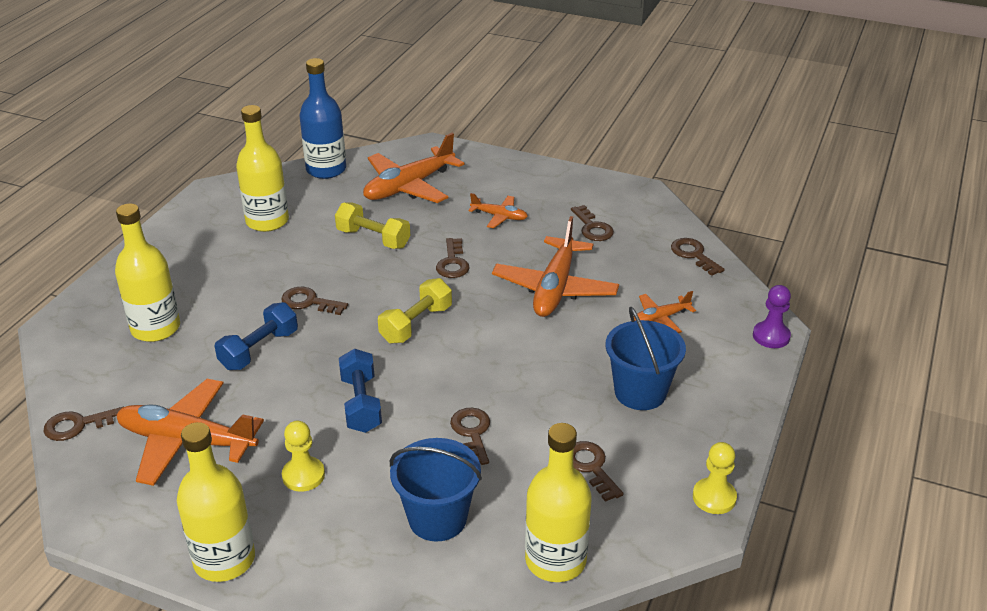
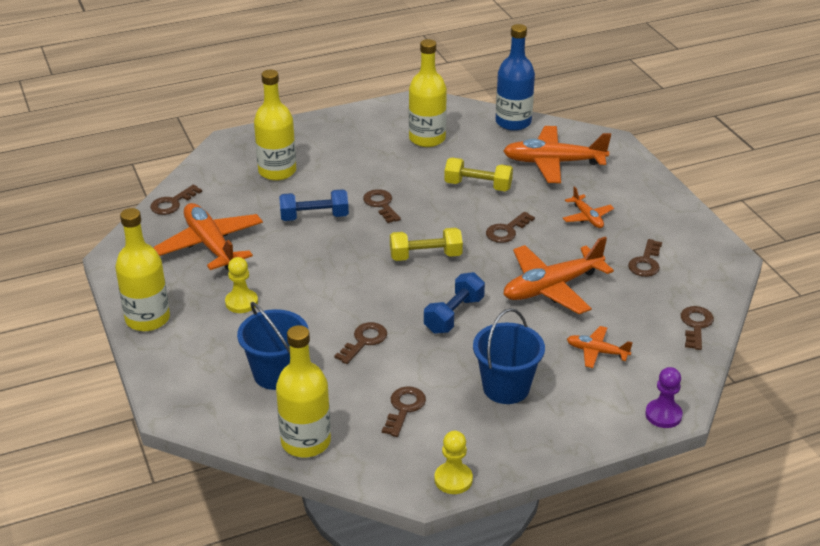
camera: 45 degrees right, 0 degrees up
brown key [43,407,123,441] -> brown key turned 75 degrees counterclockwise [150,185,202,215]
yellow dumbbell [335,202,410,249] -> yellow dumbbell turned 60 degrees counterclockwise [444,158,513,191]
blue dumbbell [339,349,382,433] -> blue dumbbell moved to [424,272,485,334]

